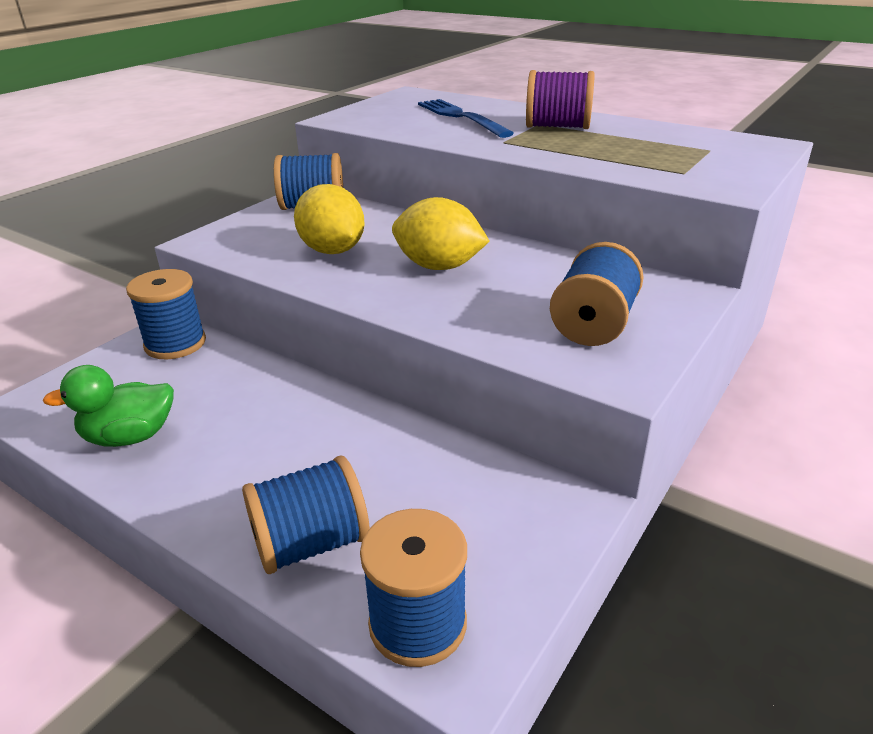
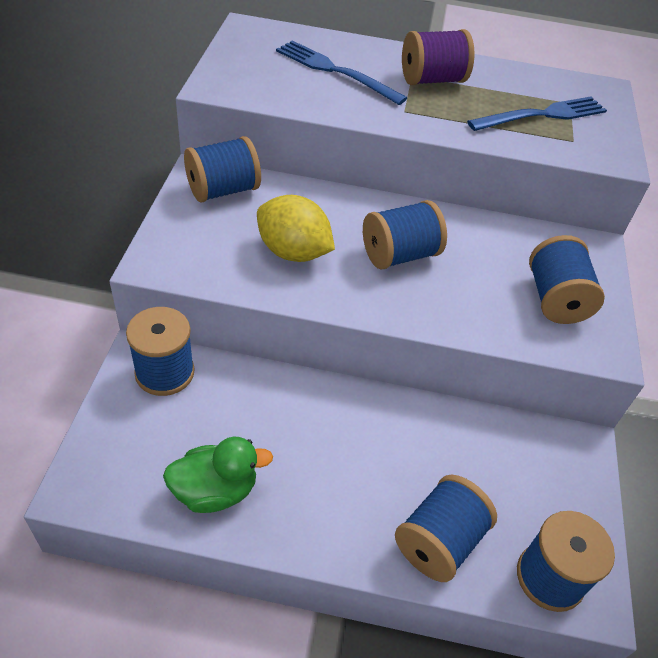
camera: 30 degrees left, 15 degrees up
green duck [43,365,174,447] -> green duck turned 150 degrees counterclockwise [163,437,273,513]
yellow lemon [392,197,490,270] -> blue spool [363,200,447,269]
none -> blue fork [467,97,607,131]

